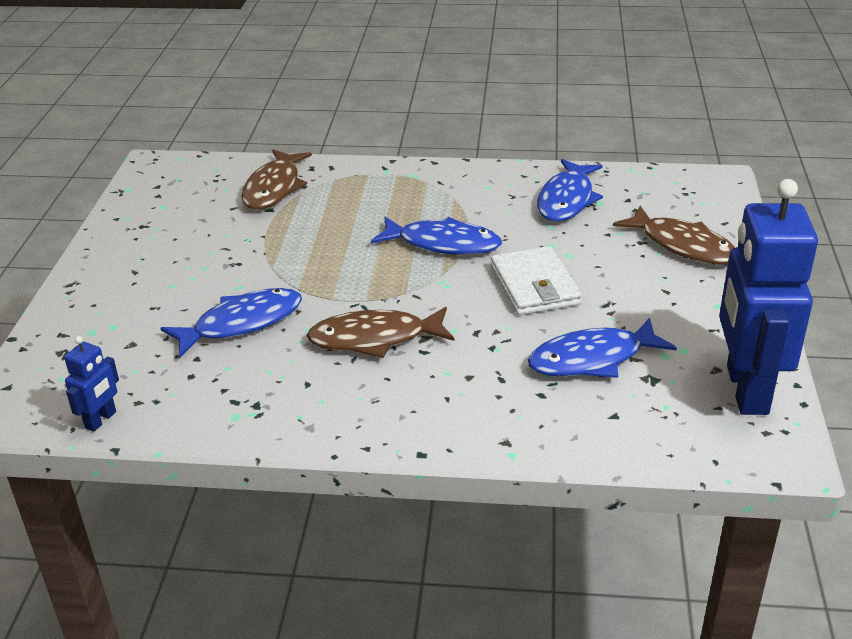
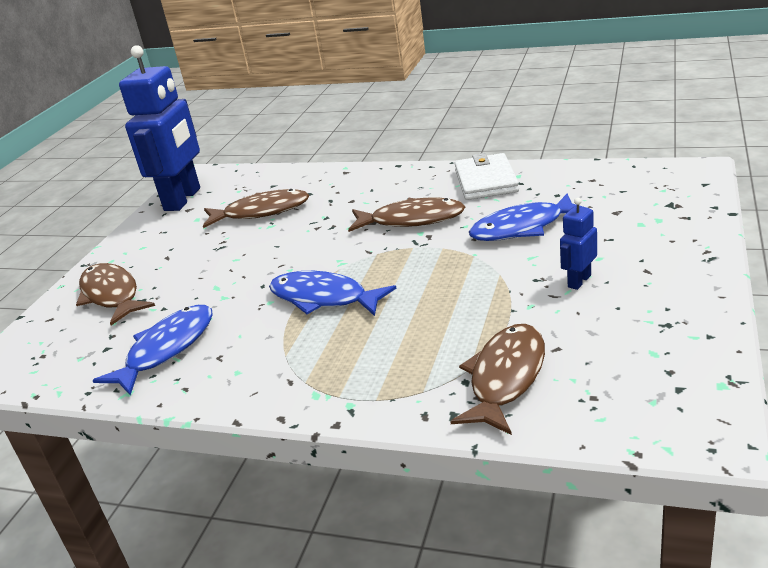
camera: 165 degrees left, 5 degrees down
blue robot [64,336,119,432] -> blue robot moved to [560,198,597,290]
white wallet [491,246,582,315] -> white wallet moved to [454,153,519,200]
blue fish [528,317,677,378] -> brown fish [203,189,309,228]

